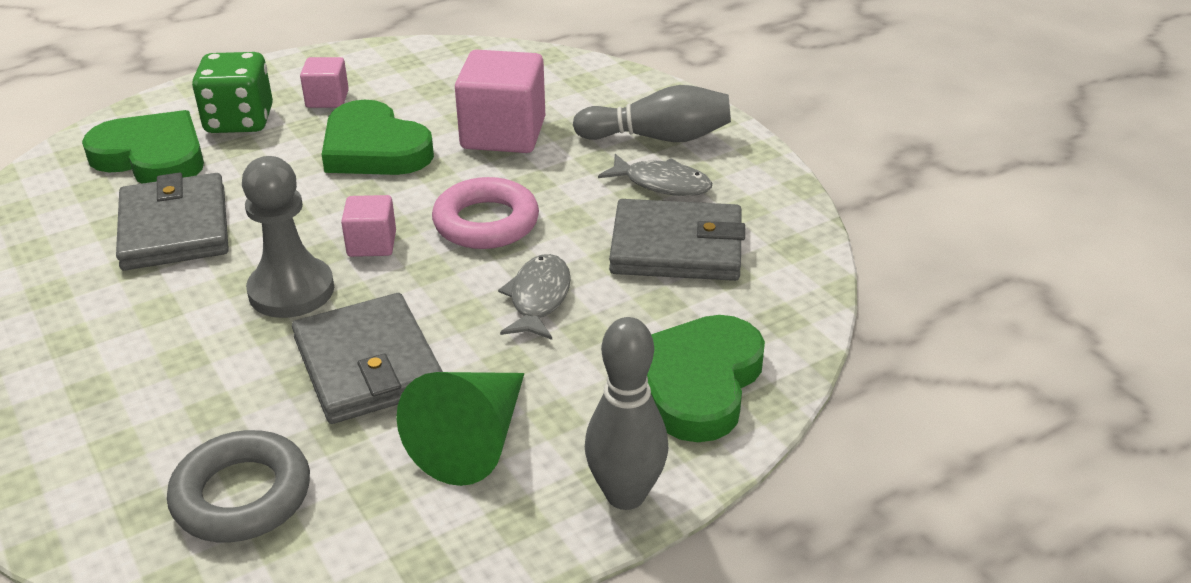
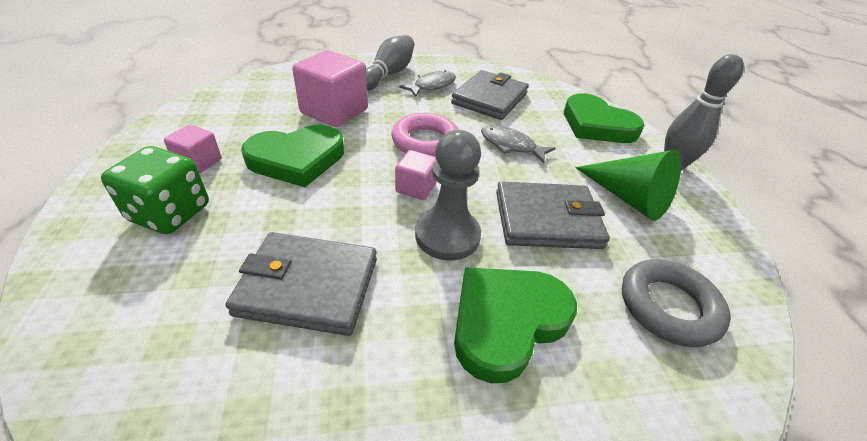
camera: 70 degrees left, 5 degrees up
green heart [82,110,204,184] -> green heart moved to [454,267,577,384]

